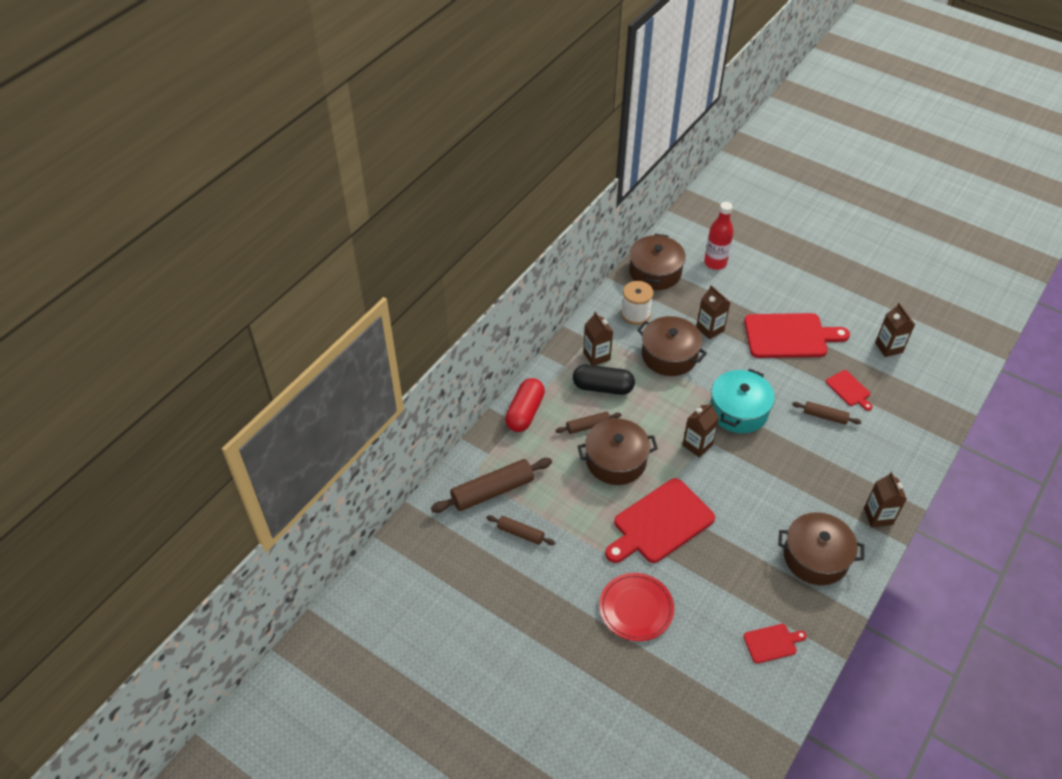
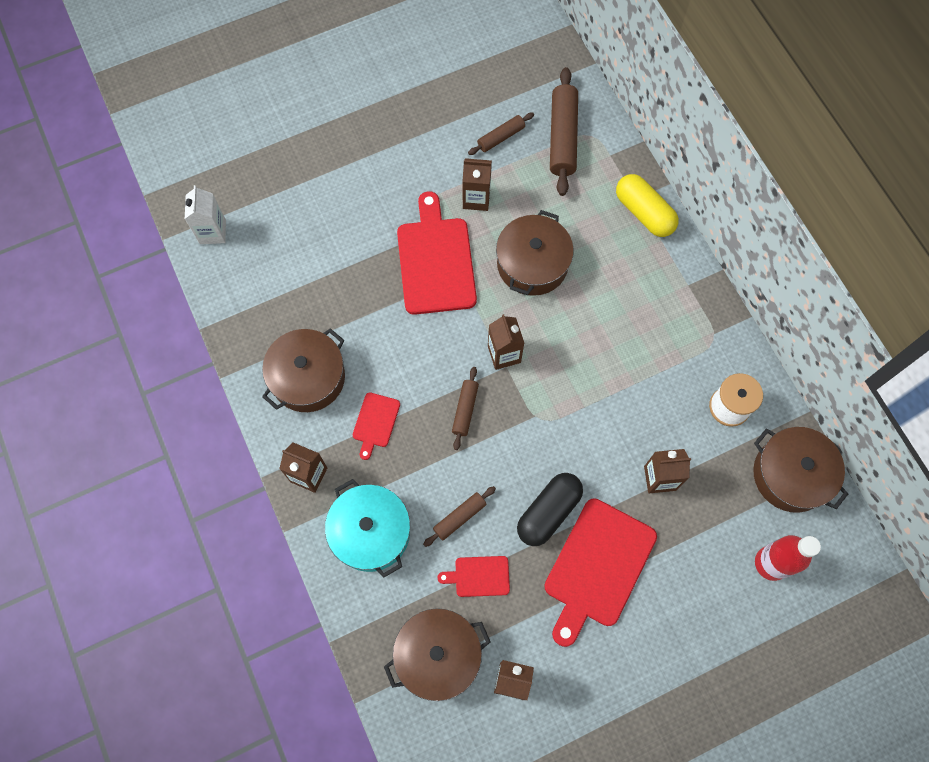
camera: 120 degrees right, 20 degrees up
red capsule [505,378,545,432] -> yellow capsule [616,174,679,237]
brown rolling pin [555,412,621,434] -> brown rolling pin moved to [452,367,479,450]
black capsule [573,365,635,395] -> black capsule moved to [517,473,583,546]
brown carton [583,312,613,365] -> brown carton moved to [463,158,492,211]
red plate [599,573,674,641] -> none
brown pot [637,316,707,376] -> brown pot moved to [384,608,490,701]
turquoise pot [710,369,775,433] -> turquoise pot moved to [325,479,410,578]
red cutting board [743,624,807,664] -> red cutting board moved to [353,392,400,460]
none -> white carton [185,185,226,244]

